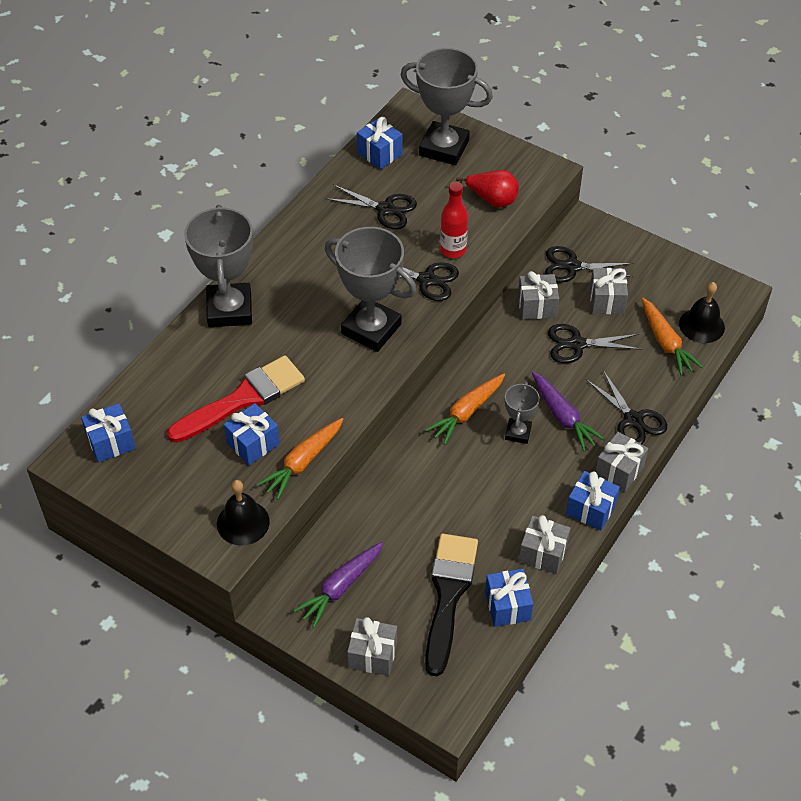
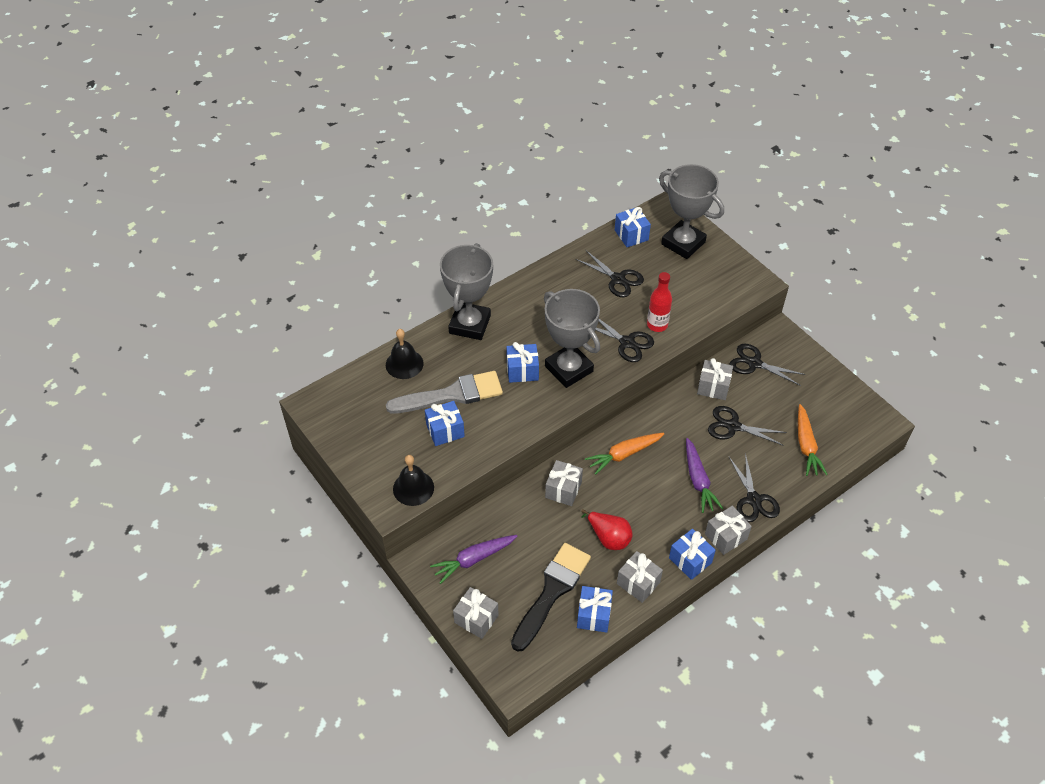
camera: 20 degrees right, 0 degrees up
blue gift [81,403,136,463] -> blue gift moved to [506,342,539,383]
red brush [167,355,305,443] -> grey brush [386,371,503,414]
orange carrot [257,418,343,500] -> none
red pear [456,170,519,208] -> red pear moved to [581,509,633,550]
grey trophy [505,382,540,444] -> none
grey gift [590,268,628,314] -> grey gift moved to [545,460,583,506]
black bell [679,282,725,343] -> black bell moved to [386,329,424,379]

